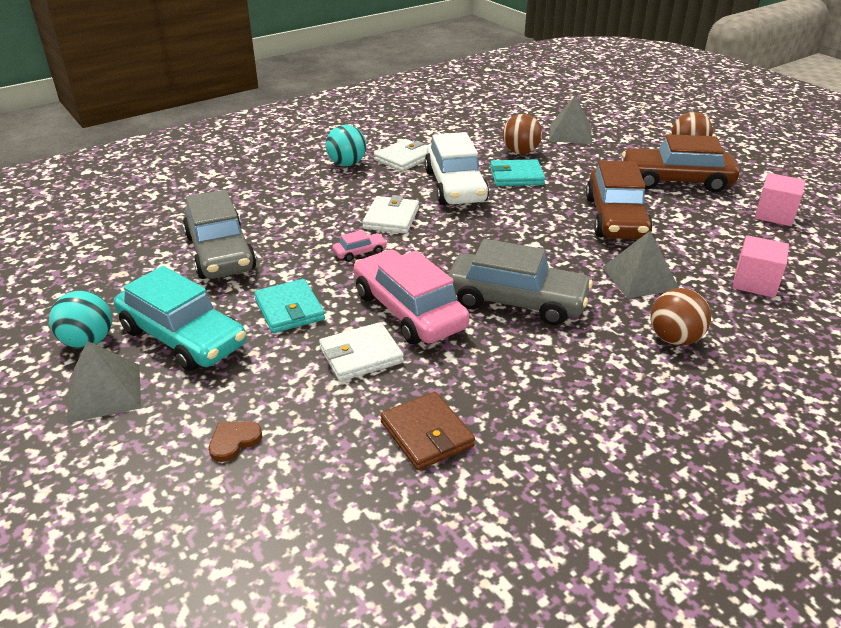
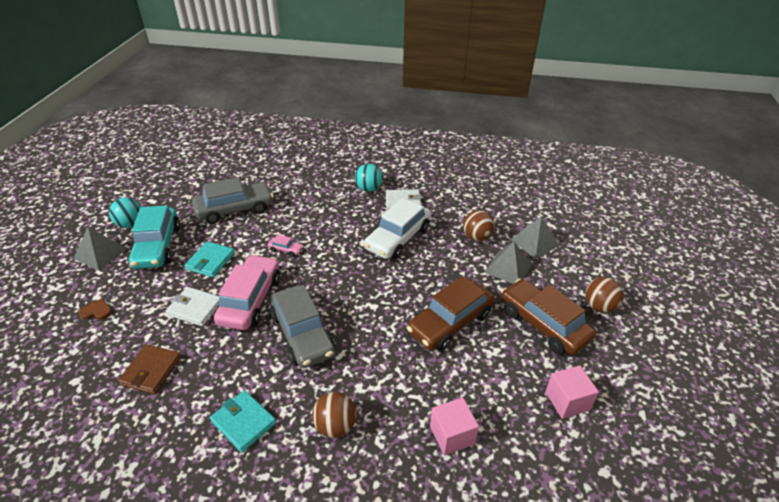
camera: 45 degrees right, 5 degrees up
grey car [183,190,256,279] -> grey car turned 135 degrees counterclockwise [192,177,274,224]
white wallet [362,195,419,234] -> none
turquoise wallet [490,159,545,186] -> turquoise wallet moved to [210,390,276,453]
grey pyramid [602,231,679,298] -> grey pyramid moved to [485,242,532,284]

